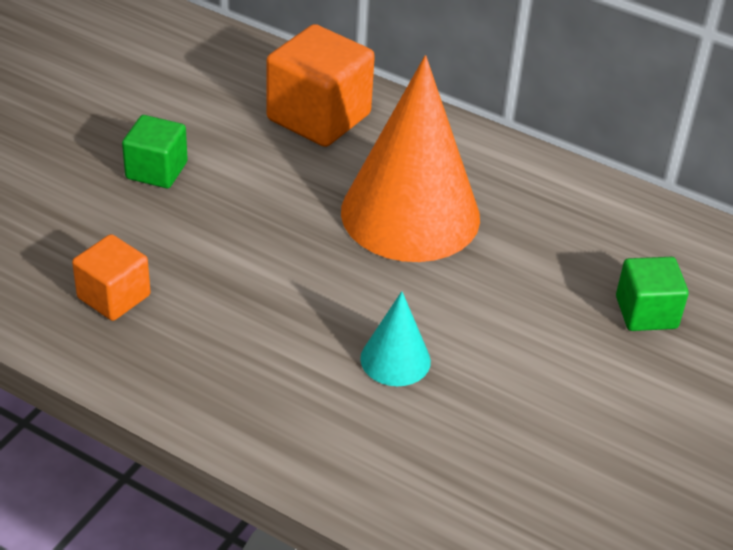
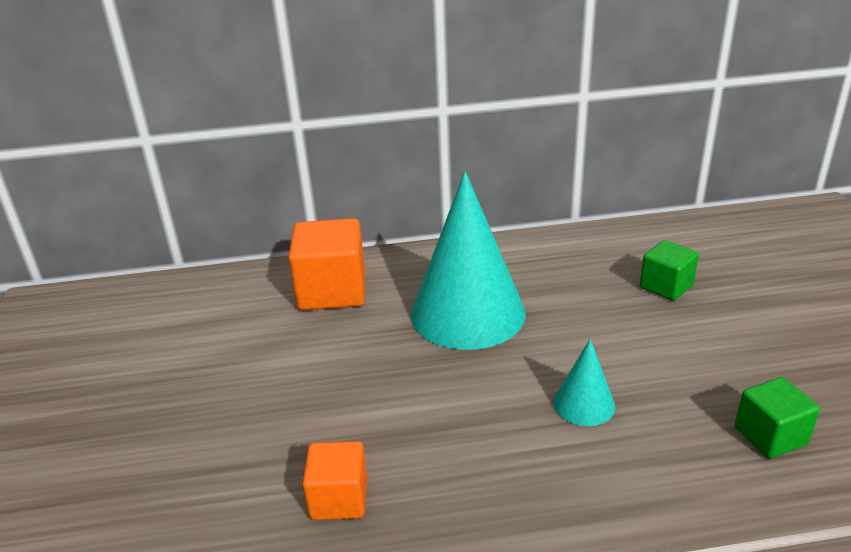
camera: 35 degrees left, 10 degrees down
green cube [122,115,188,188] -> green cube moved to [735,377,820,459]
orange cone [341,55,480,262] -> turquoise cone [411,171,526,350]

